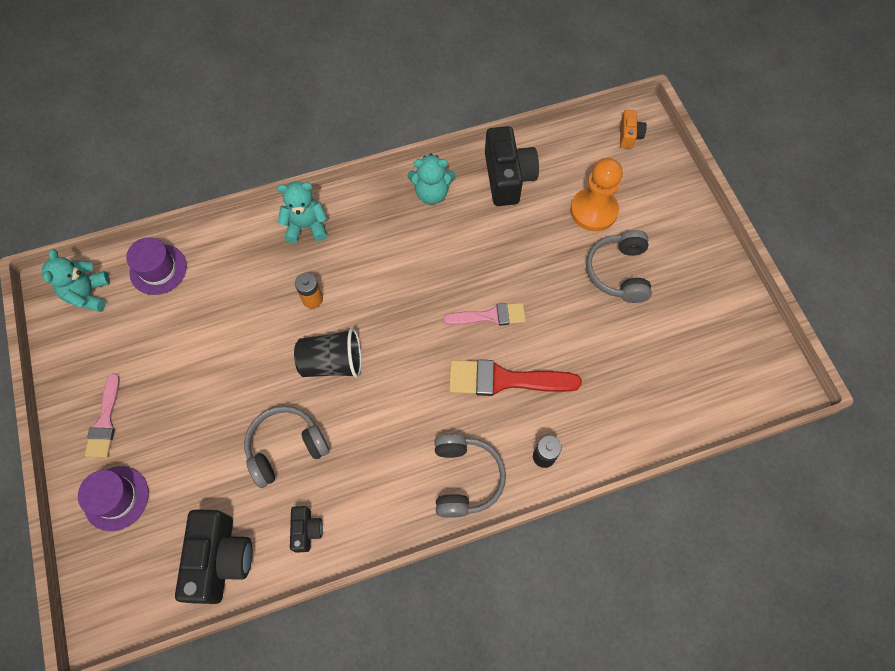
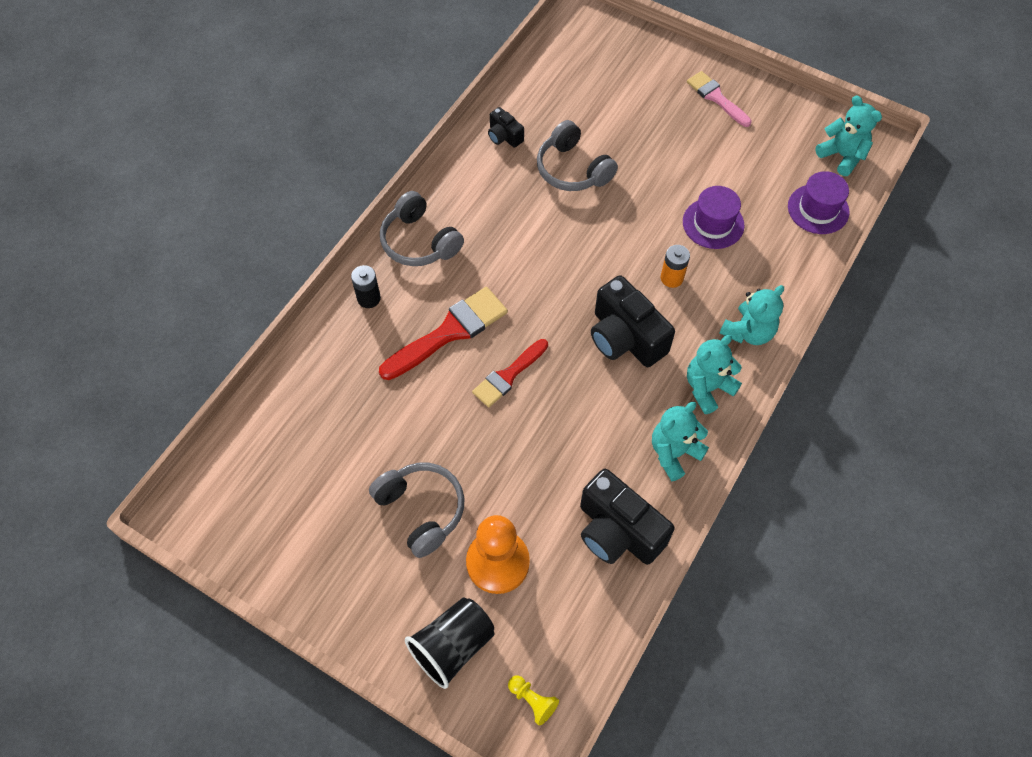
camera: 140 degrees right, 5 degrees down
purple hat [78,466,149,531] -> purple hat moved to [683,186,744,249]
black camera [175,509,252,604] -> black camera moved to [591,275,675,367]
grey headphones [244,406,329,488] -> grey headphones turned 120 degrees clockwise [537,120,618,191]
black cup [294,328,361,378] -> black cup moved to [405,598,494,689]
pink brush [443,303,526,326] -> red brush [472,339,548,407]
orange camera [620,110,647,149] -> yellow pawn [508,676,559,726]
none -> turquoise teddy bear [687,335,742,414]

